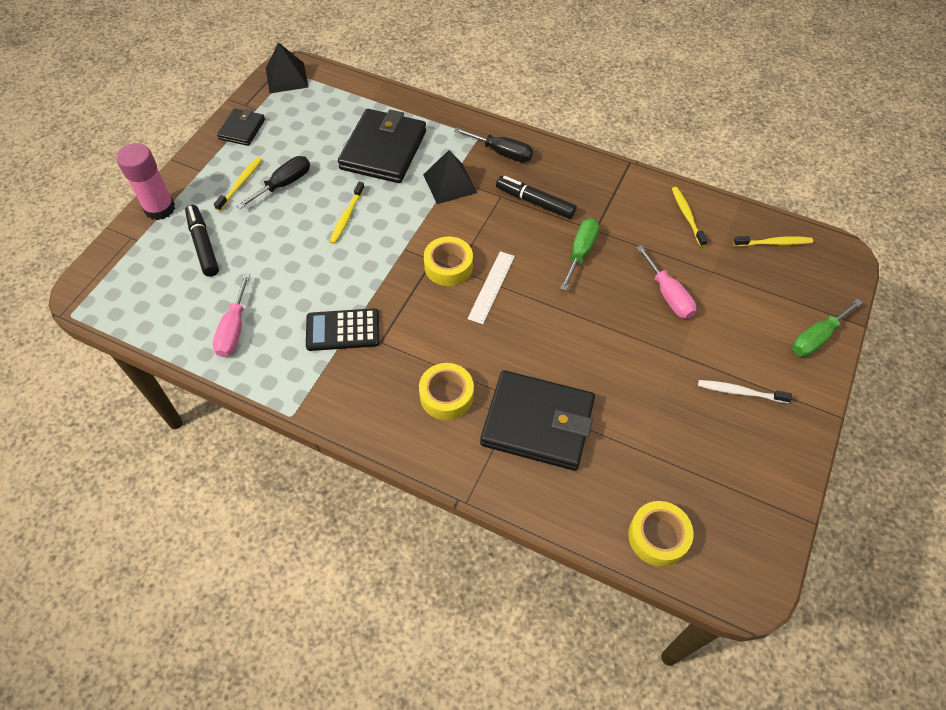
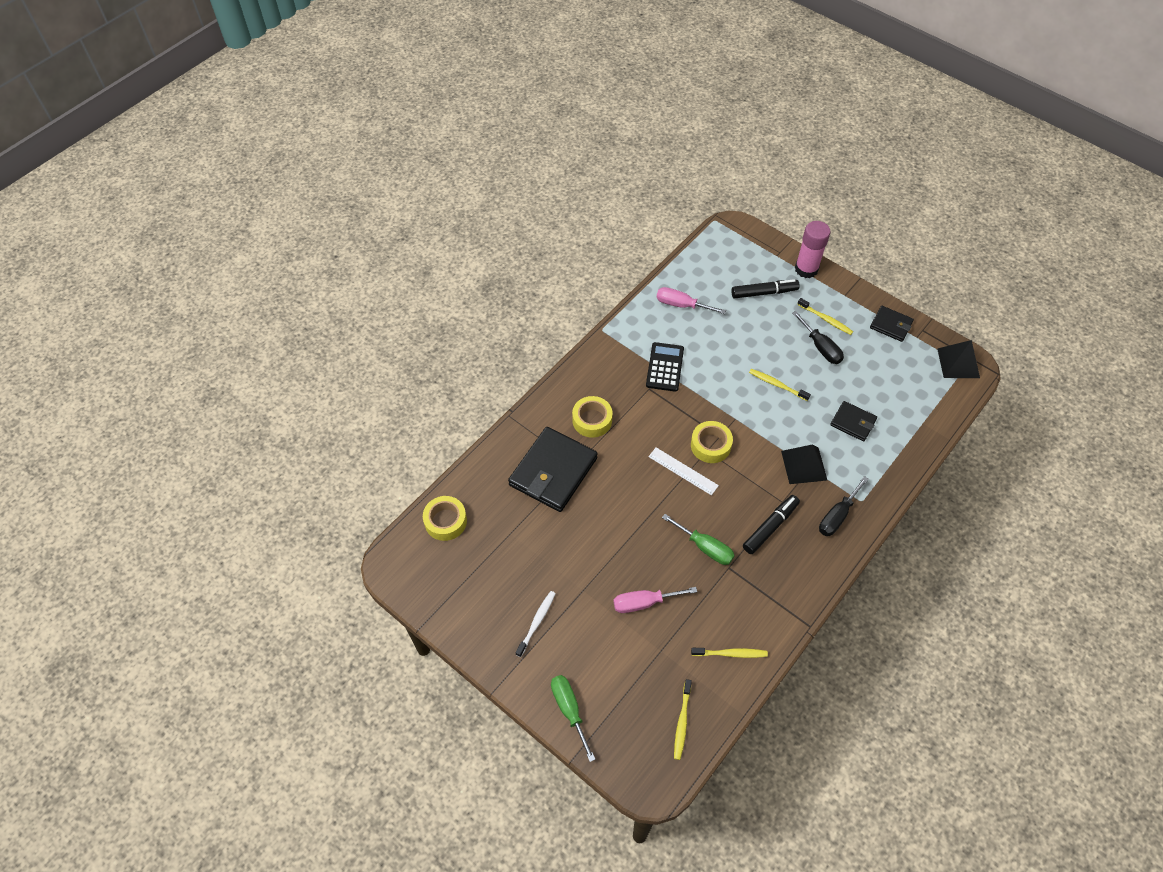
camera: 105 degrees right, 0 degrees up
black wallet [338,109,426,183] -> black wallet [830,401,877,441], size x0.52

